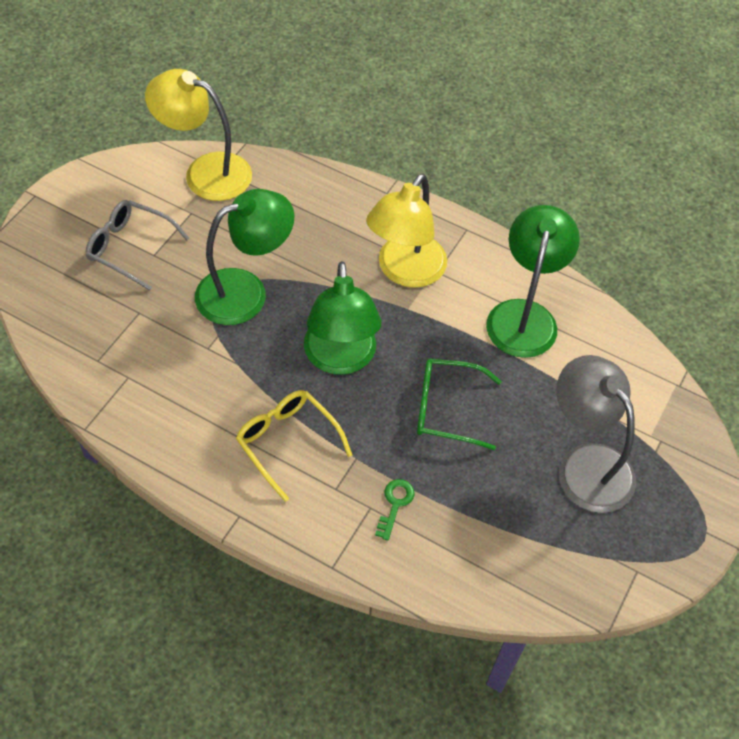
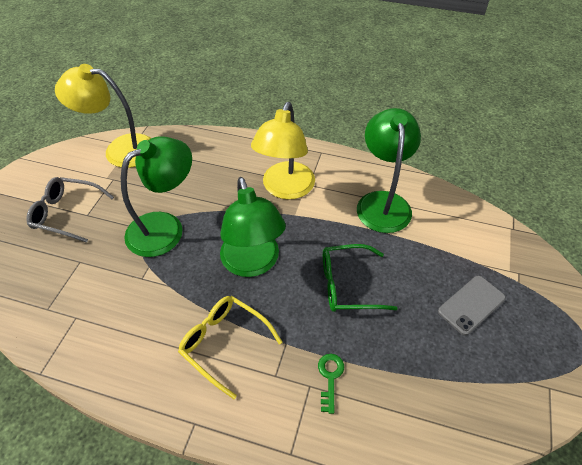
camera: 10 degrees left, 5 degrees down
grey lamp [556,355,636,513] -> grey phone [438,276,506,336]

